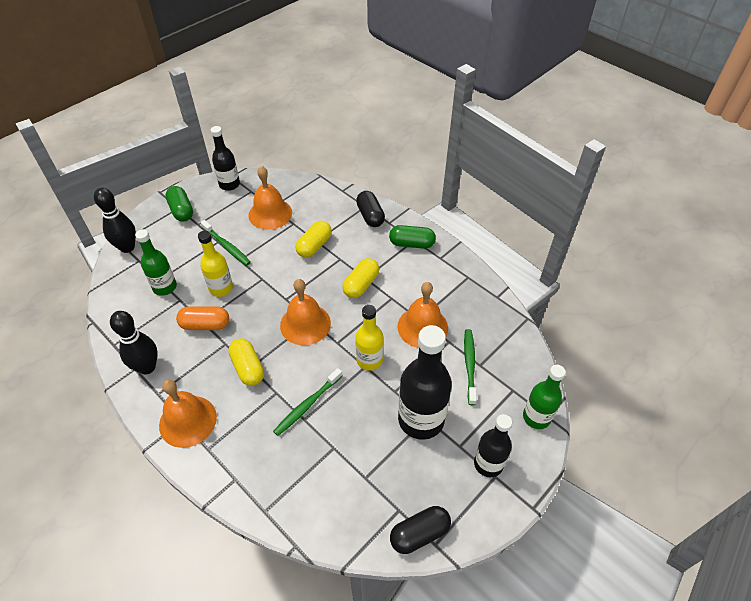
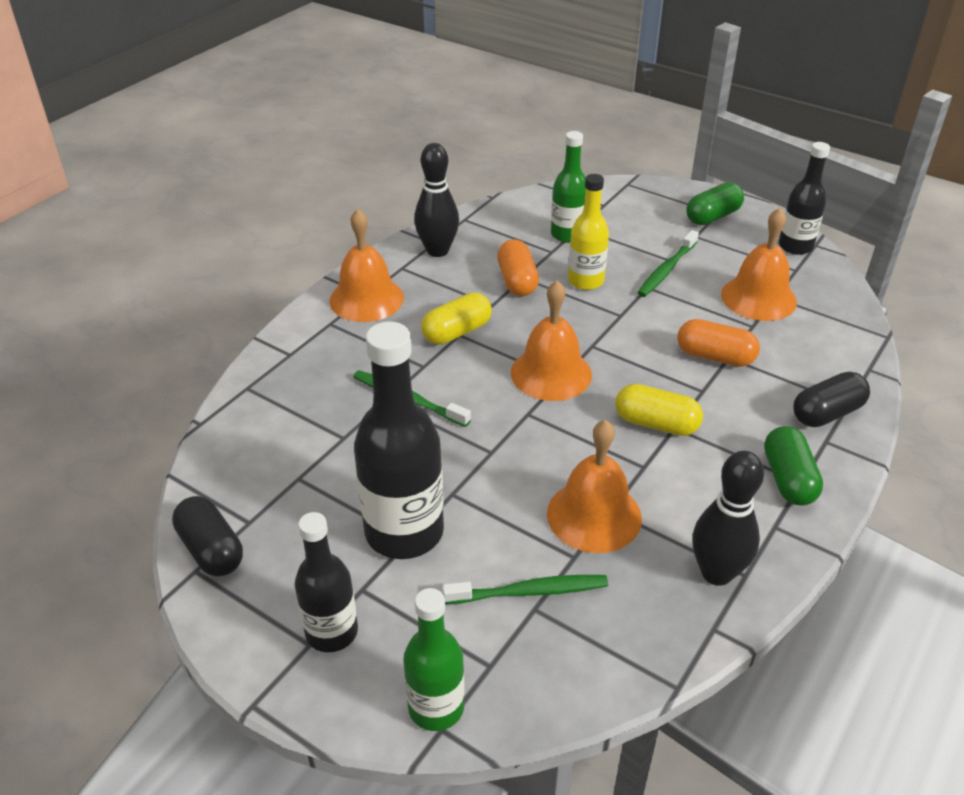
camera: 80 degrees right, 10 degrees down
black bowling pin [94,188,136,253] -> black bowling pin moved to [692,451,764,586]
yellow capsule [295,221,332,258] -> orange capsule [677,319,760,367]
yellow bottle [355,305,383,371] -> none

